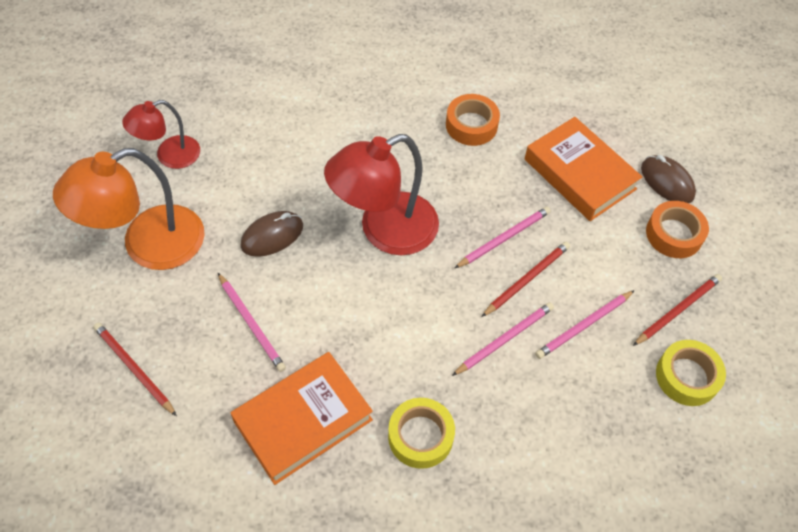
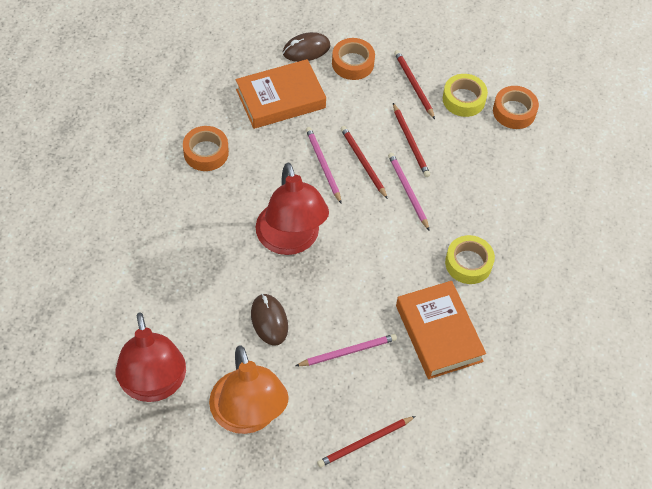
camera: 75 degrees left, 0 degrees up
red lamp [122,100,200,169] -> red lamp [115,312,186,402], size x1.72
pink pencil [535,290,635,359] -> red pencil [393,103,430,177]
none -> orange tape [493,86,539,129]

